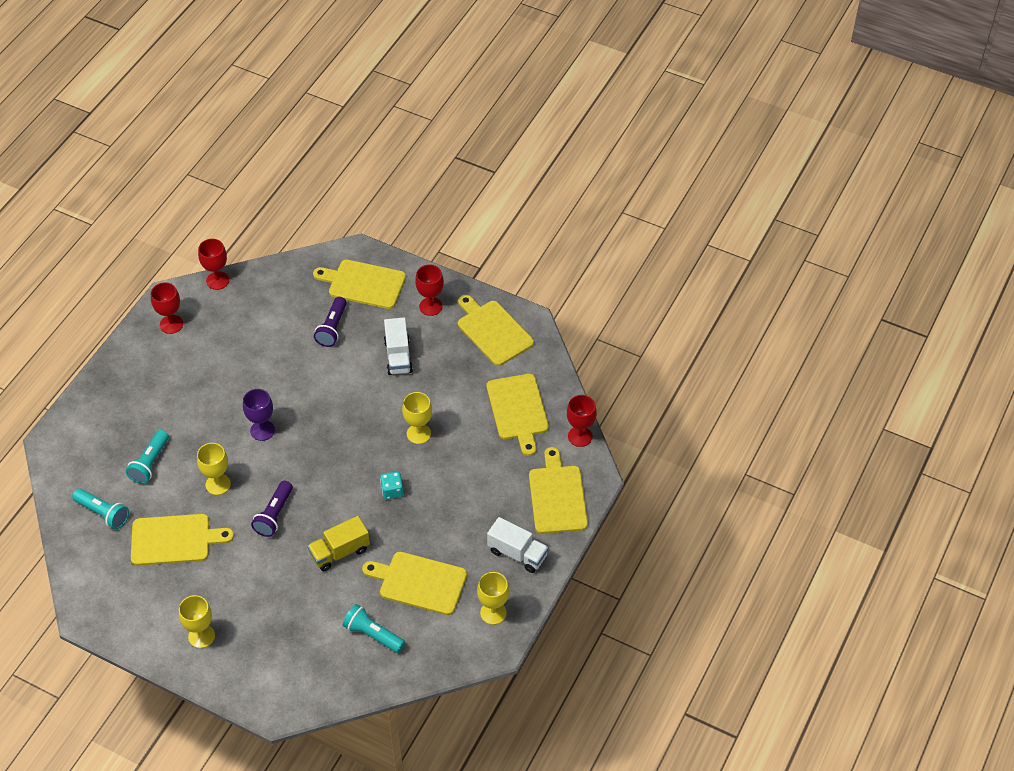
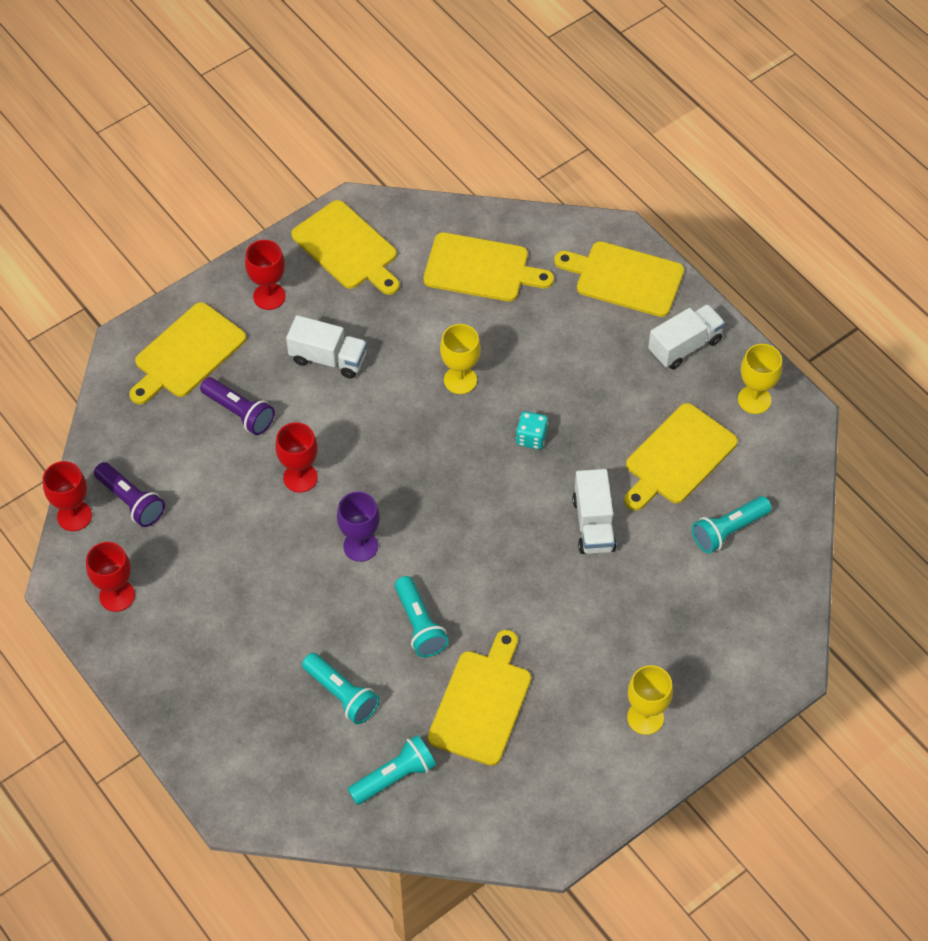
camera: 65 degrees left, 5 degrees up
yellow goblet [197,443,231,495] -> turquoise flashlight [395,576,449,657]
purple flashlight [251,481,293,537] -> purple flashlight moved to [94,462,165,527]
yellow truck [307,516,370,571] -> white truck [572,469,616,554]
yellow cutting board [458,295,534,366] -> yellow cutting board turned 120 degrees counterclockwise [291,200,400,295]
red goblet [567,395,597,447] -> red goblet moved to [275,422,318,493]

